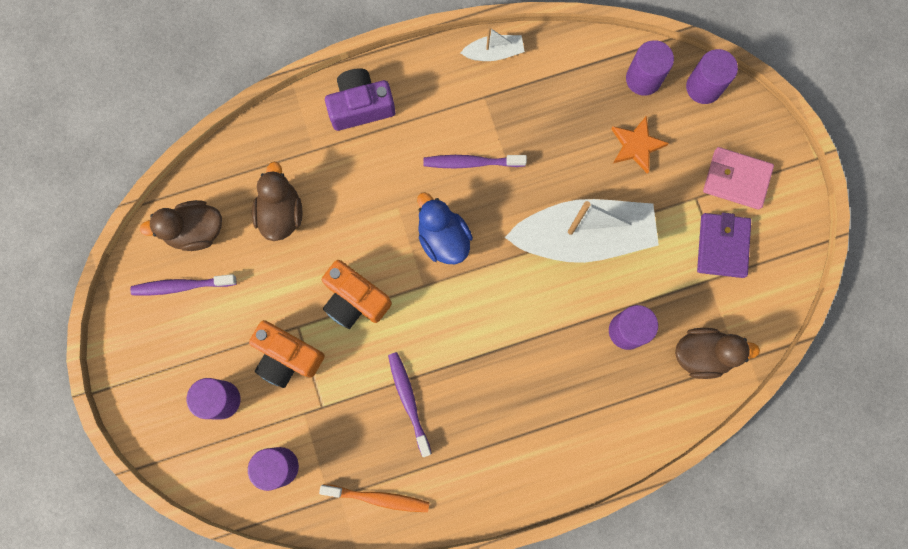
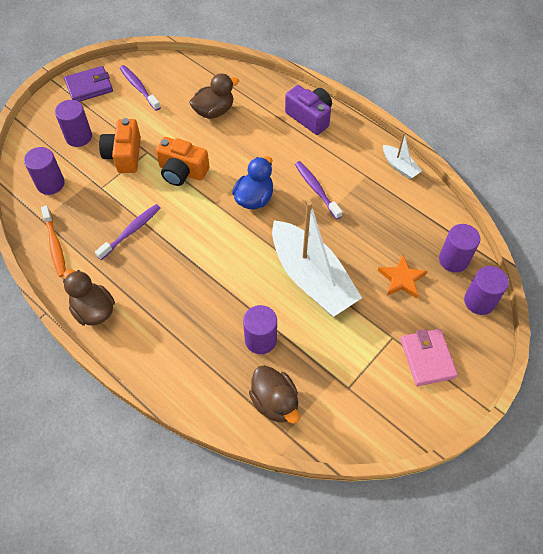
camera: 60 degrees right, 20 degrees down
brown duck [140,200,222,251] -> brown duck moved to [63,269,115,326]
orange camera [322,260,392,329] -> orange camera turned 75 degrees counterclockwise [156,137,210,186]
purple wallet [697,213,751,278] -> purple wallet moved to [64,66,113,102]

